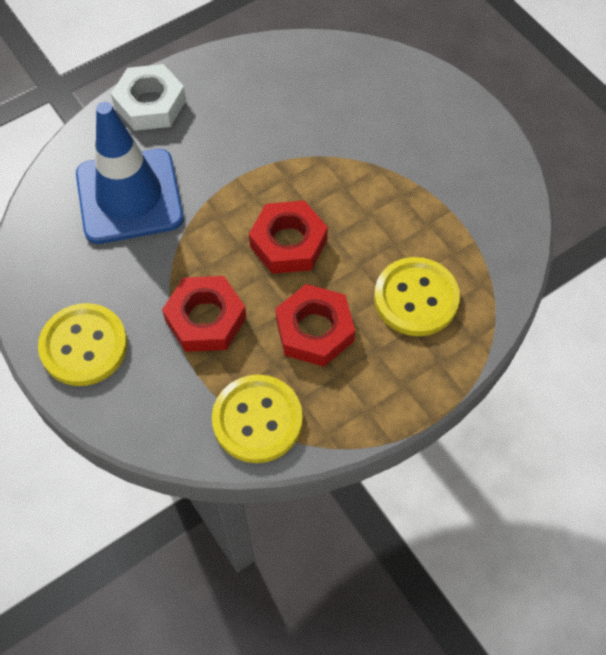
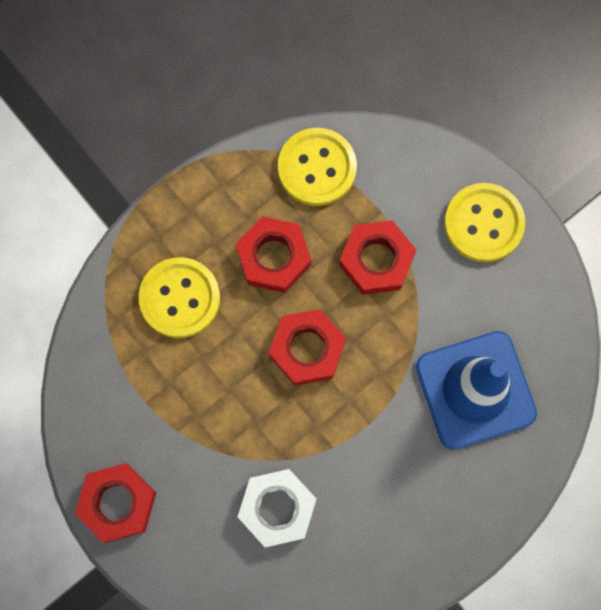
camera: 175 degrees right, 15 degrees up
white nut [111,64,186,131] -> white nut moved to [238,469,316,548]
none -> red nut [75,463,156,543]

